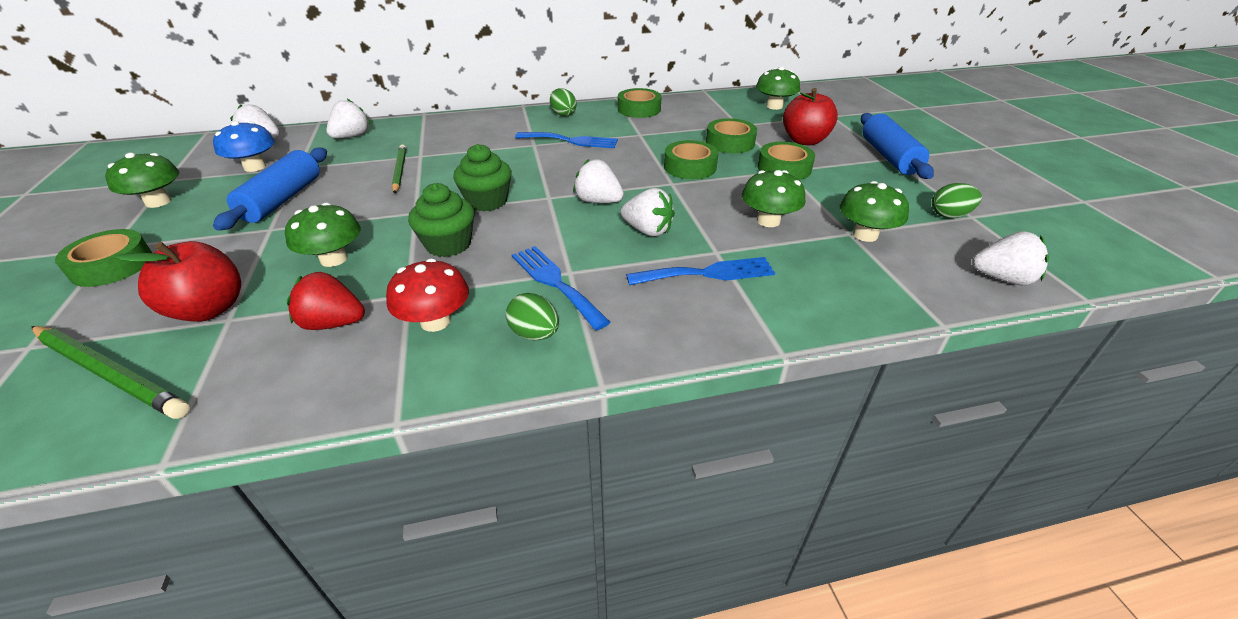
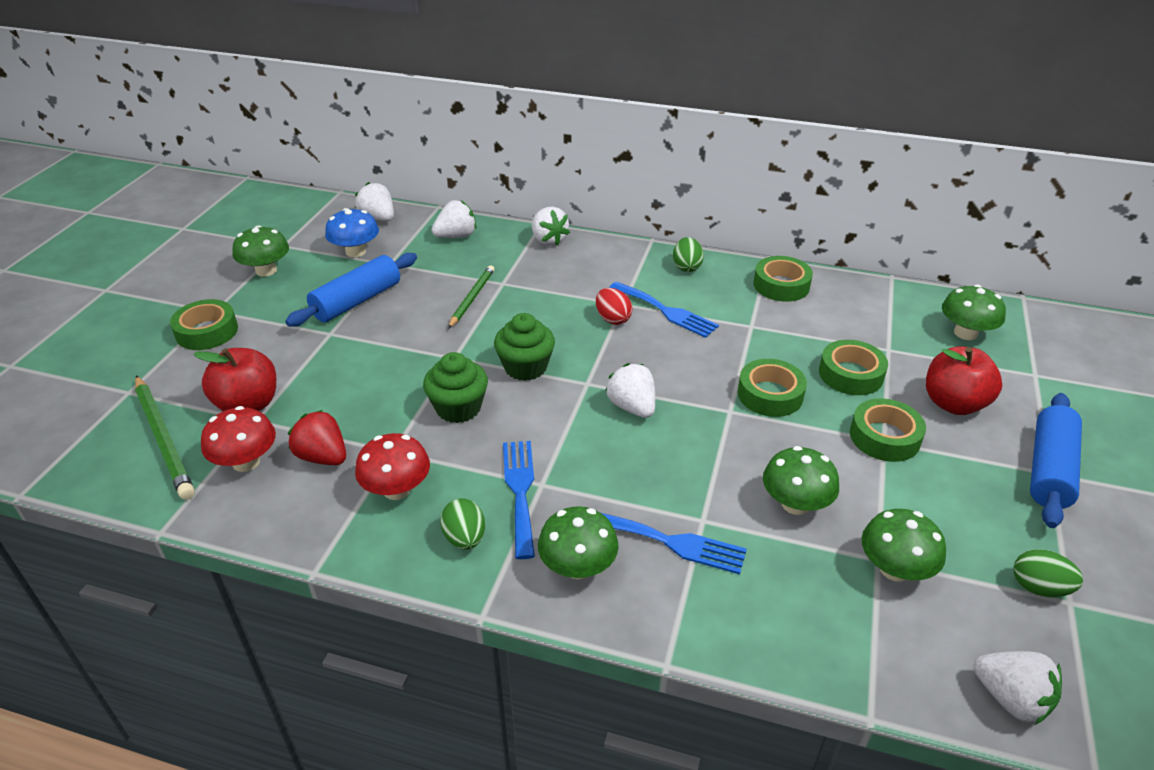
camera: 30 degrees right, 0 degrees up
green mushroom [285,203,361,267] -> green mushroom moved to [538,506,619,579]
white strawberry [621,188,675,236] -> white strawberry moved to [532,207,570,246]
none -> red mushroom [201,406,276,472]
none -> red egg [596,288,632,325]

